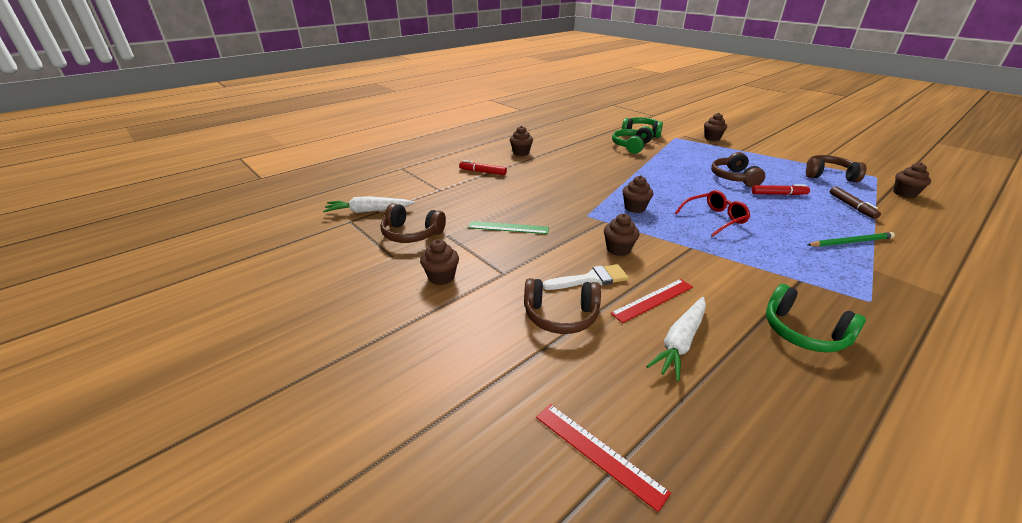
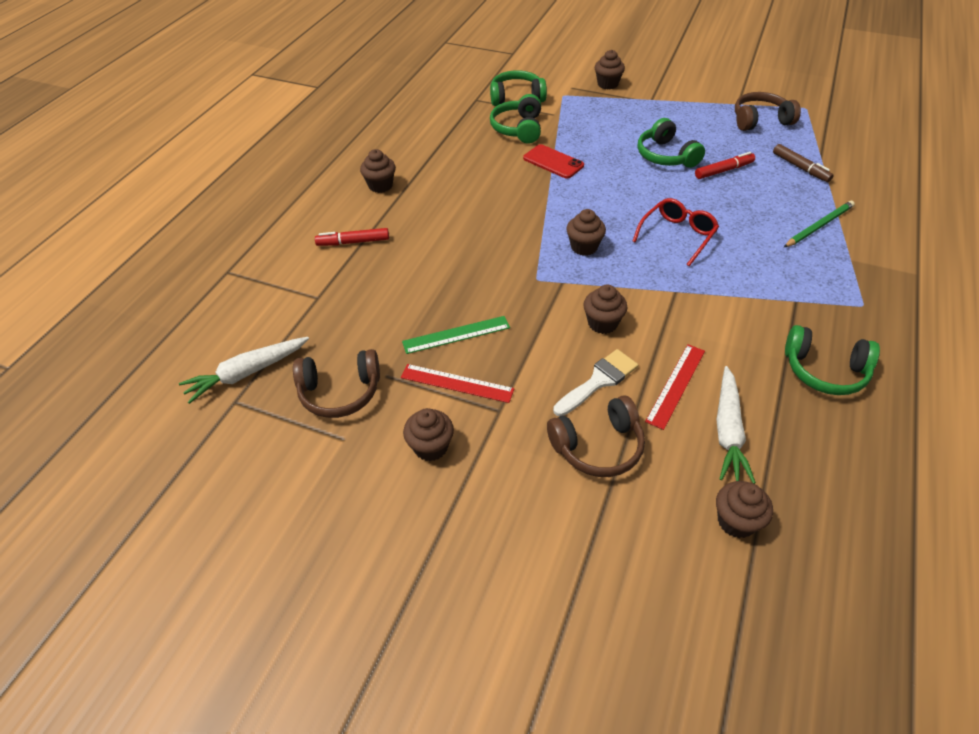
camera: 25 degrees left, 15 degrees up
red ruler [536,404,671,512] -> red ruler moved to [401,364,515,403]
brown headphones [711,152,765,187] -> green headphones [638,118,705,168]
brown cupcake [893,162,931,198] -> brown cupcake moved to [716,481,773,538]
none -> red phone [523,144,584,179]

